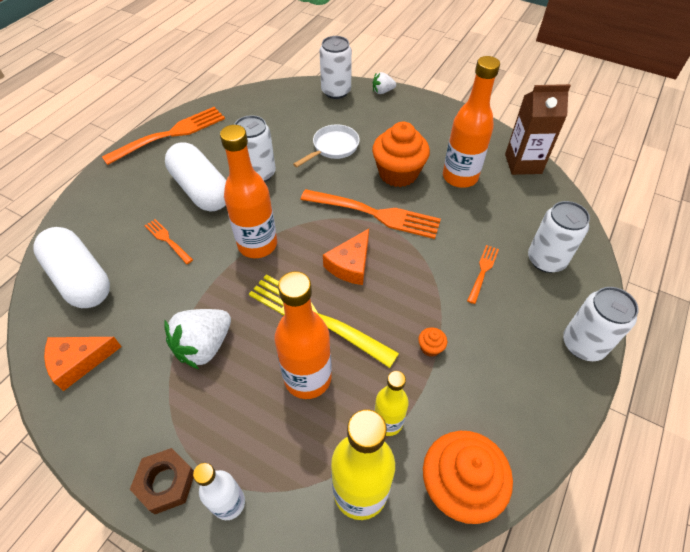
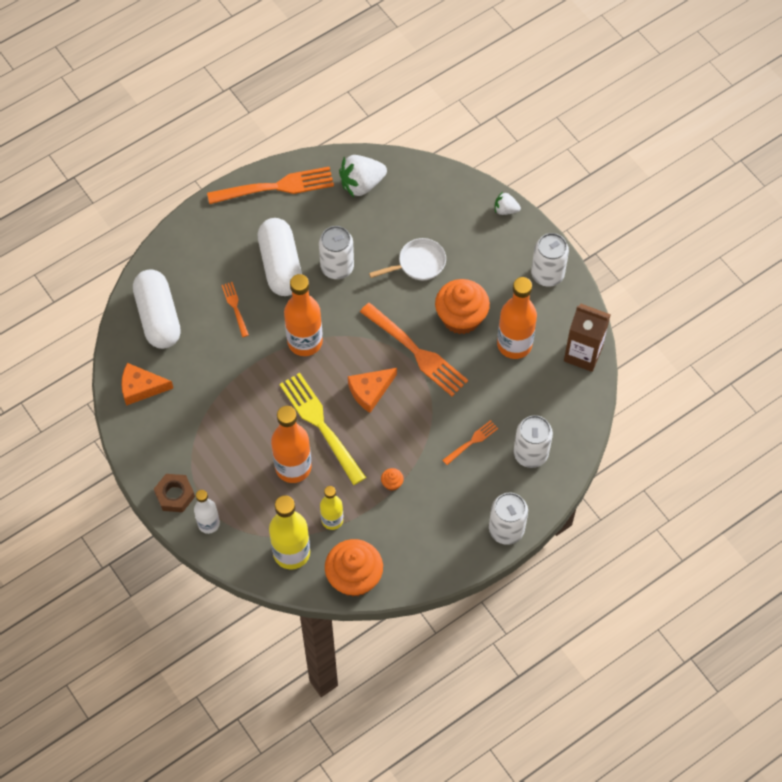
camera: 25 degrees right, 10 degrees up
white strawberry [164,309,231,369] -> white strawberry moved to [339,155,387,197]
white can [320,36,352,99] -> white can moved to [531,233,569,287]

